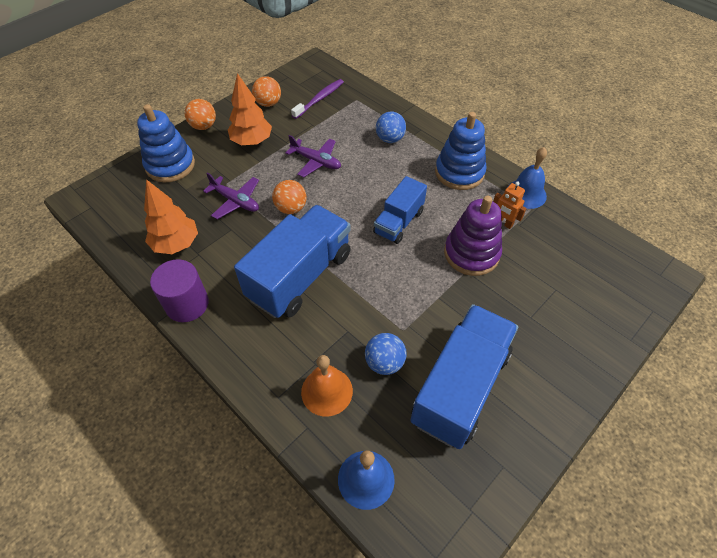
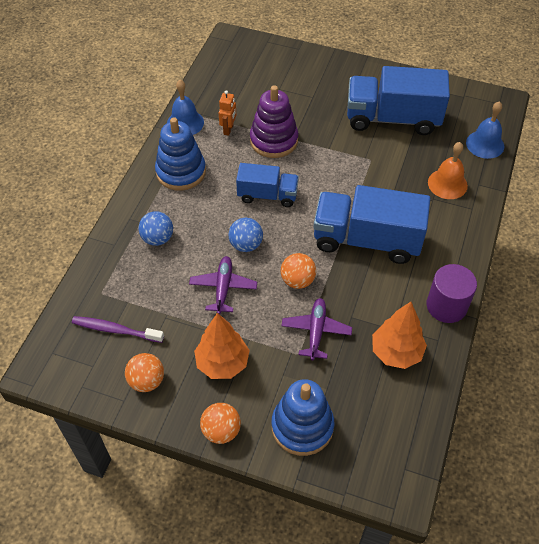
camera: 115 degrees left, 0 degrees up
blue ball [365,333,407,375] -> blue ball moved to [229,218,263,252]

